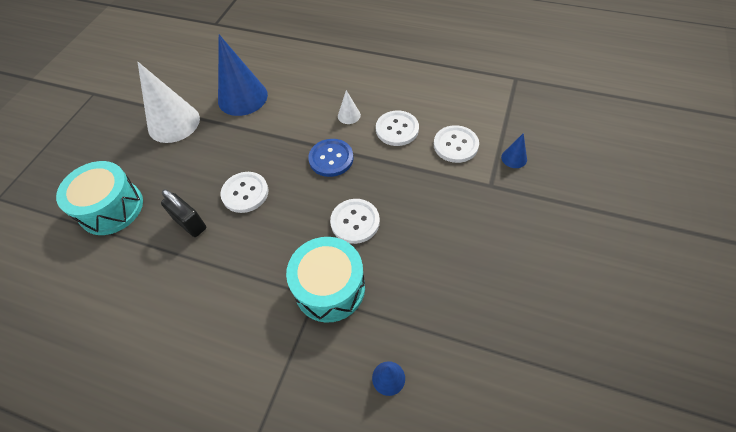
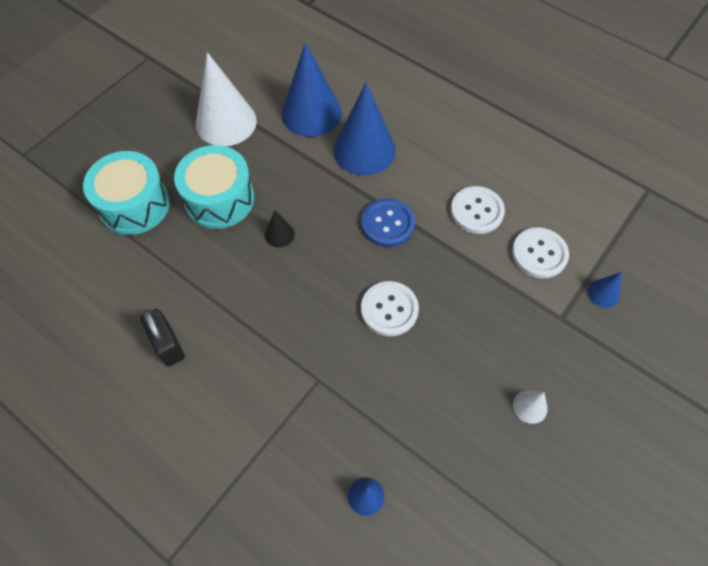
camera: 15 degrees right, 5 degrees up
black padlock [161,189,206,237] -> black padlock moved to [140,309,185,367]
white button [220,172,268,213] -> black cone [265,211,295,248]
turquoise drum [286,237,365,323] -> turquoise drum moved to [174,145,254,229]
white cone [338,90,361,124] -> white cone moved to [513,390,548,424]
none -> blue cone [333,82,396,176]

